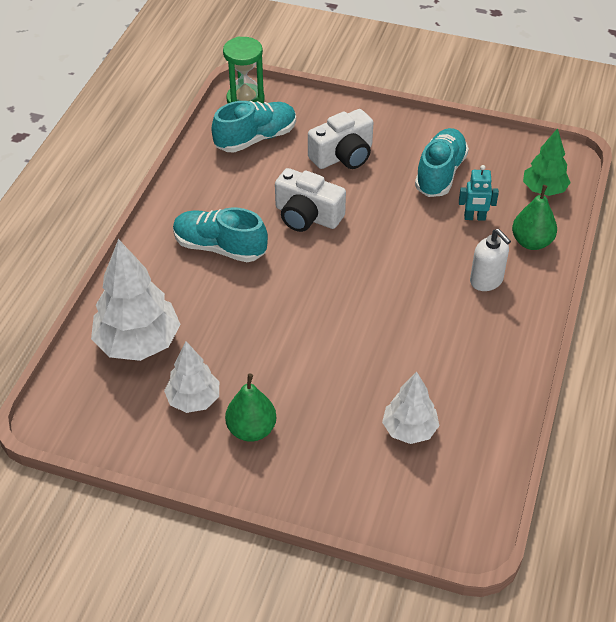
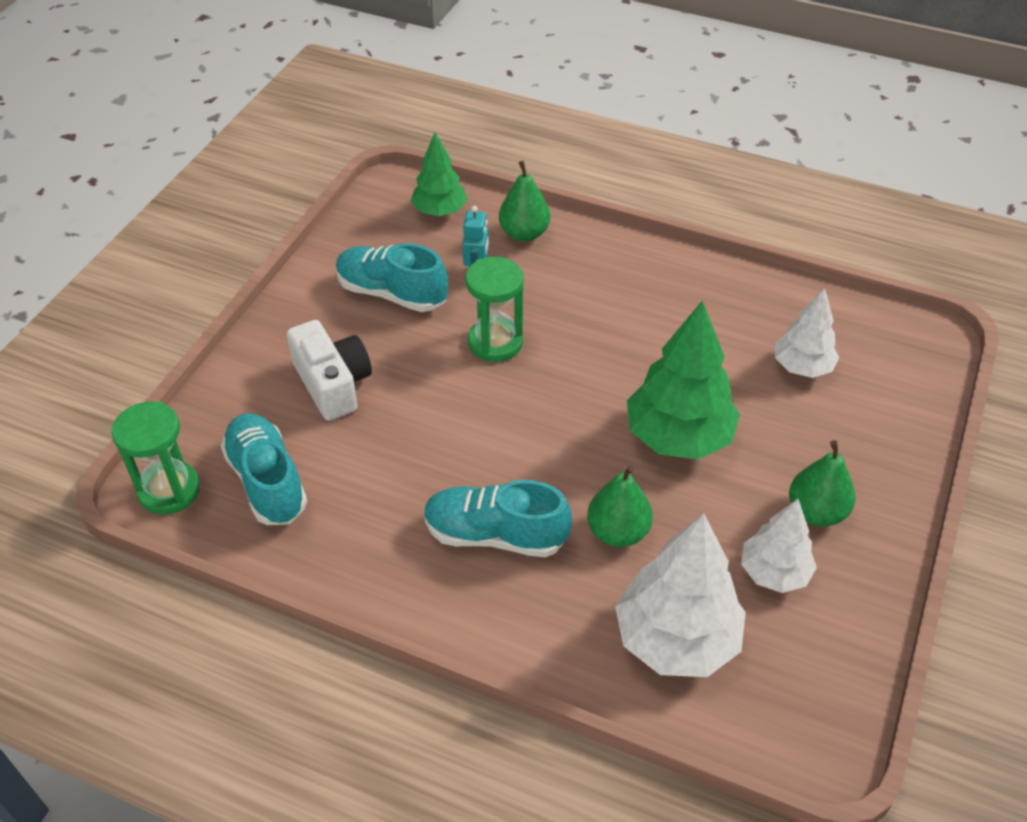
camera: 85 degrees left, 0 degrees up
turquoise shoe [173,207,268,262] -> turquoise shoe turned 75 degrees clockwise [424,480,572,557]
white camera [275,168,346,232] -> none
white soap dispenser [470,229,511,291] -> none
none -> green hourglass [465,257,524,362]
none -> green pear [587,465,653,547]
none -> green tree [627,300,740,459]

